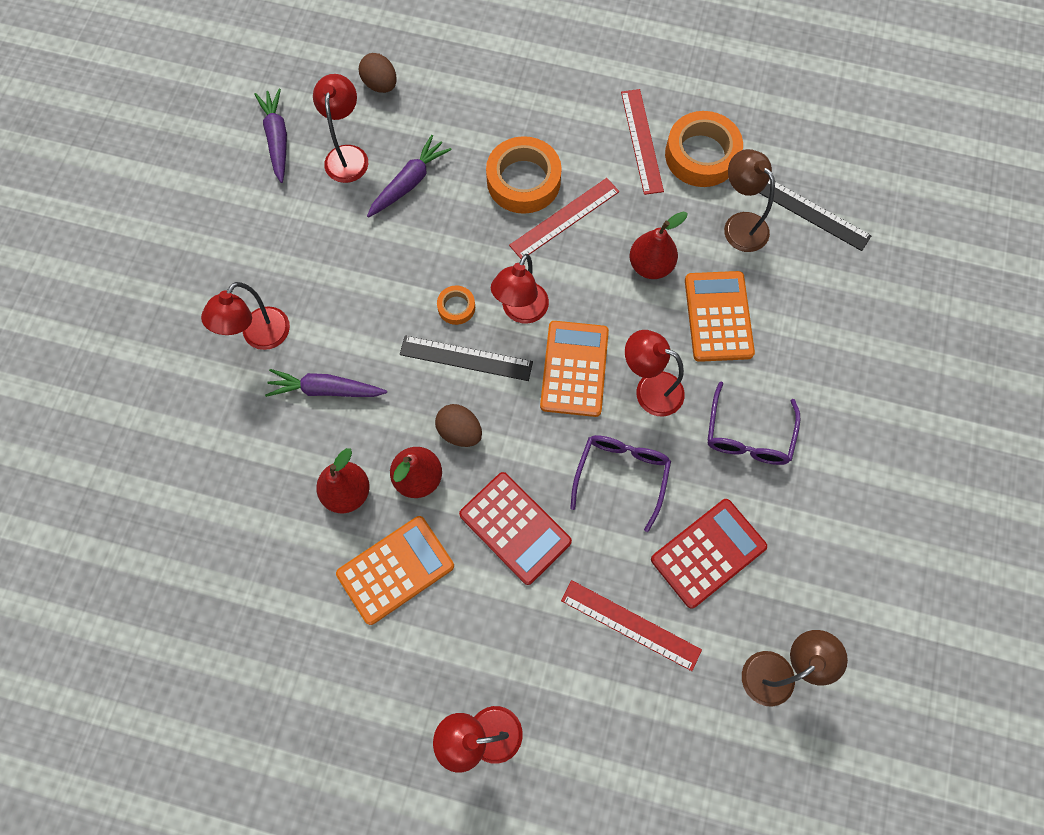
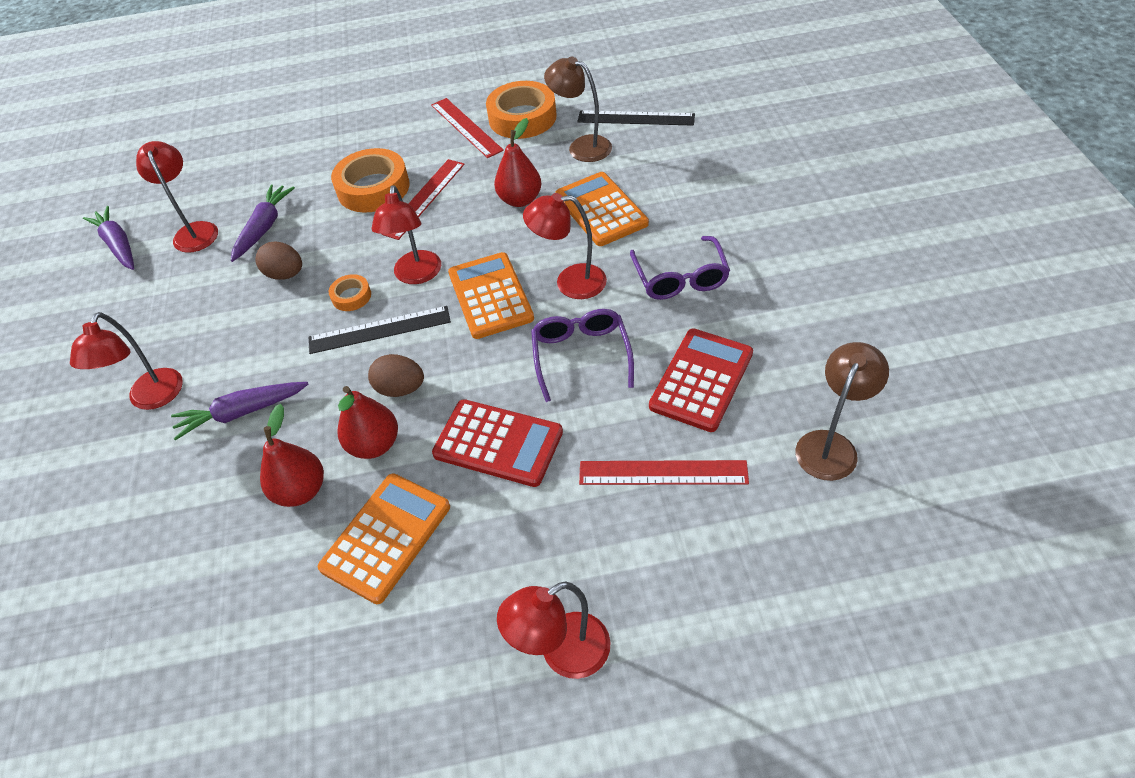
camera: 20 degrees left, 20 degrees down
brown egg [359,53,397,93] -> brown egg moved to [255,242,302,280]

